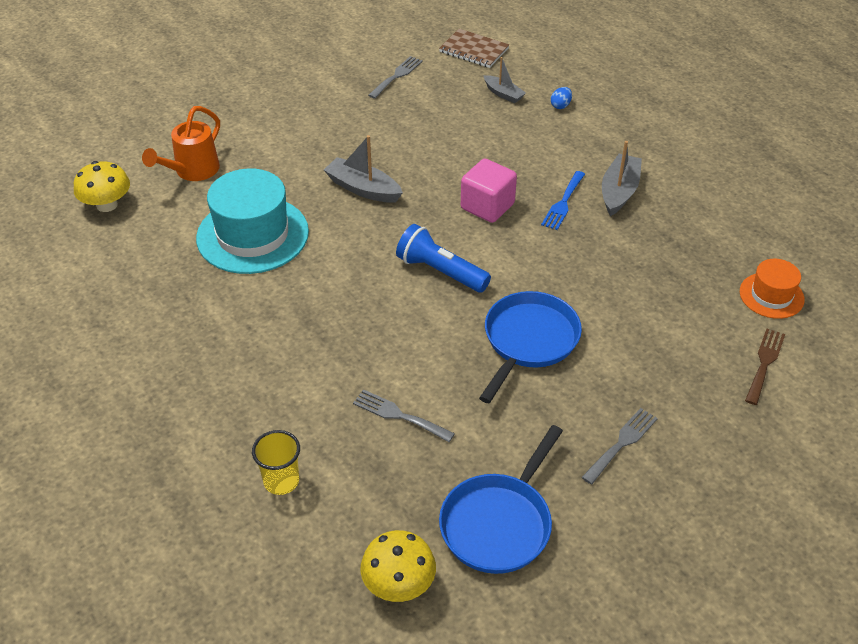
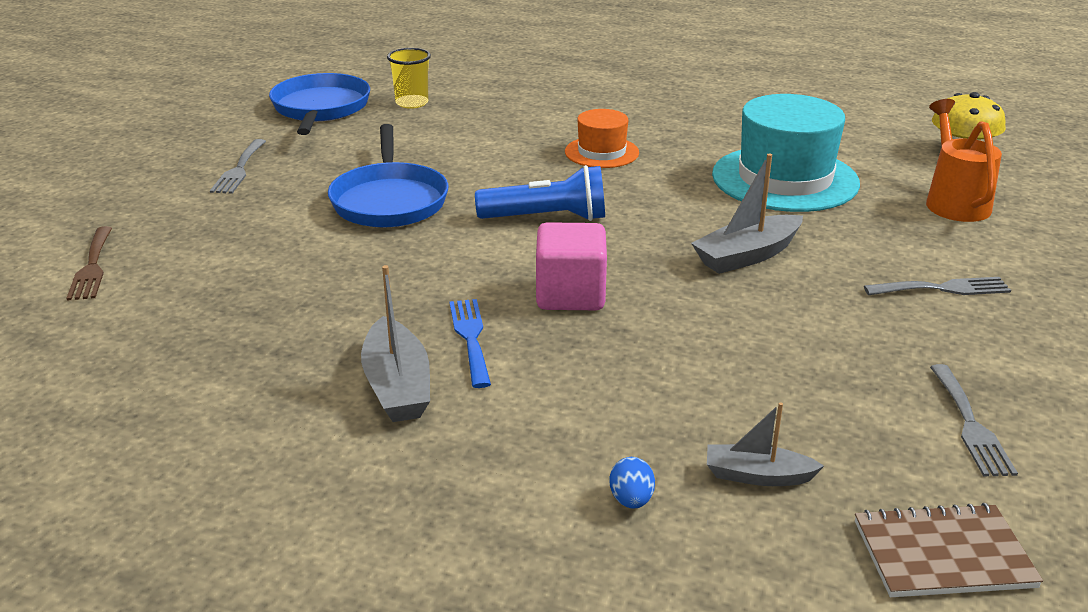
camera: 145 degrees right, 15 degrees down
yellow cup [252,430,300,495] -> yellow cup moved to [387,48,431,109]
grey boat [324,135,403,203] -> grey boat turned 150 degrees clockwise [691,154,803,274]
grey fork [353,389,455,442] -> grey fork moved to [864,277,1011,295]
yellow mushroom [360,530,436,602] -> none
orange hat [740,259,805,319] -> orange hat moved to [565,109,639,168]

